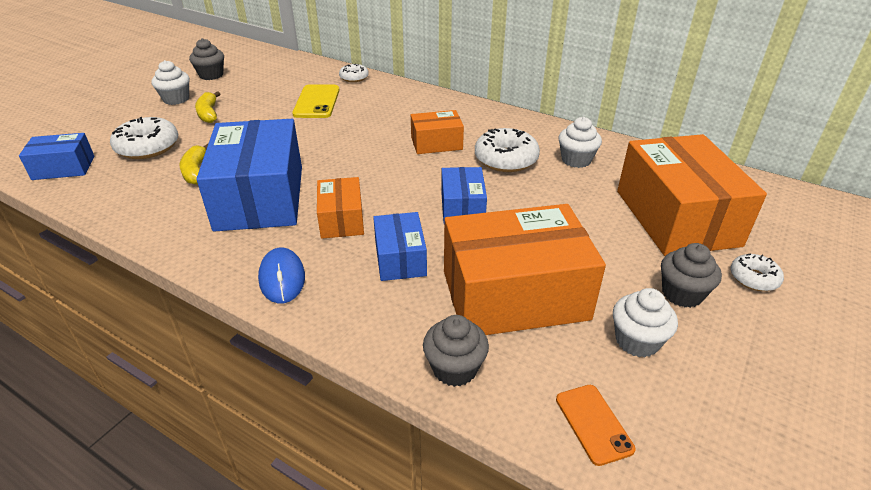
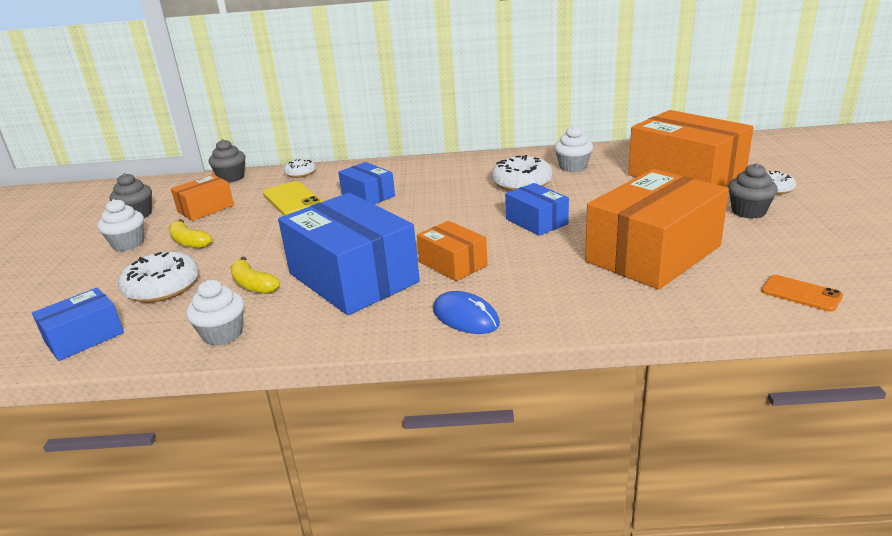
camera: 30 degrees left, 10 degrees down
blue box [373,212,427,281] -> blue box moved to [338,162,395,204]
orange box [411,110,464,154] -> orange box moved to [171,174,234,221]
grey cupcake [423,315,489,387] -> grey cupcake moved to [209,139,245,182]
white cupcake [613,288,678,357] -> white cupcake moved to [186,280,244,346]

